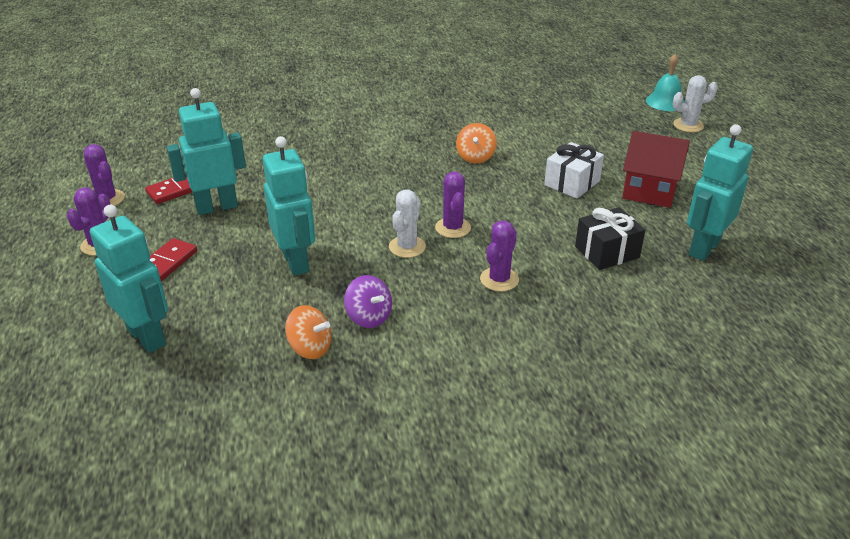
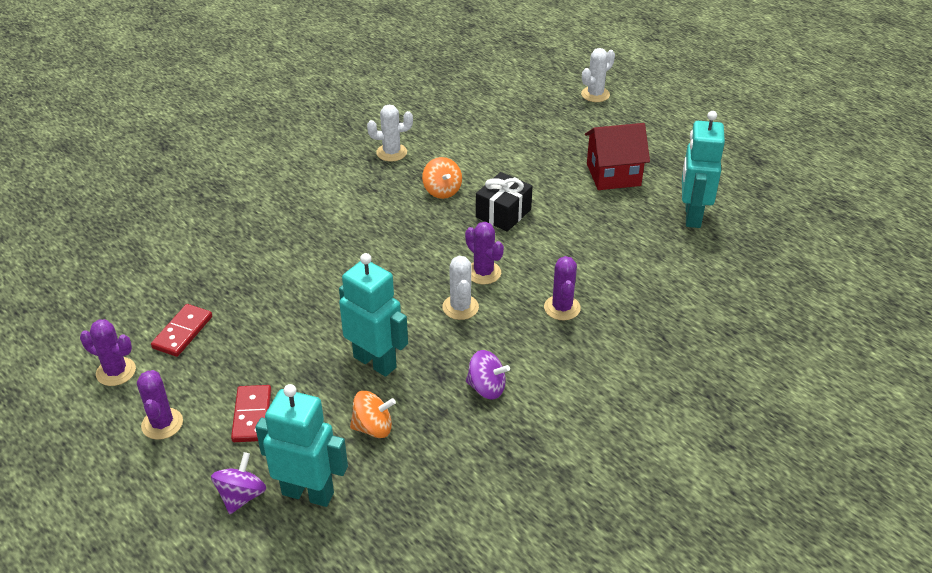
camera: 30 degrees left, 5 degrees up
turquoise robot [167,88,246,215] -> none
orange spinning top [285,305,332,359] -> orange spinning top moved to [350,391,396,438]
white gift [544,142,604,198] -> none
black gift [575,207,645,270] -> black gift moved to [476,172,532,232]
turquoise bell [646,54,685,111] -> none
none -> purple spinning top [211,452,266,514]
none -> white cactus [367,105,413,162]

